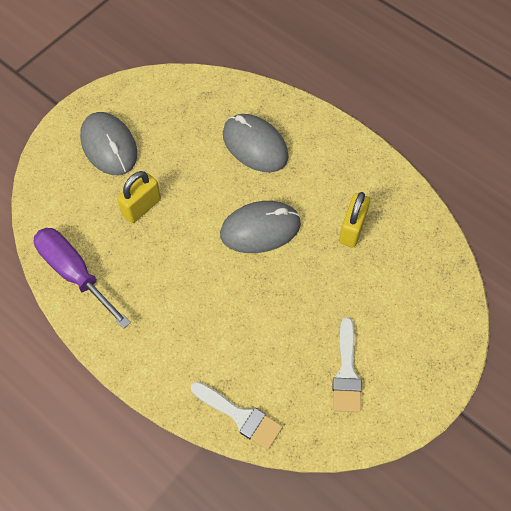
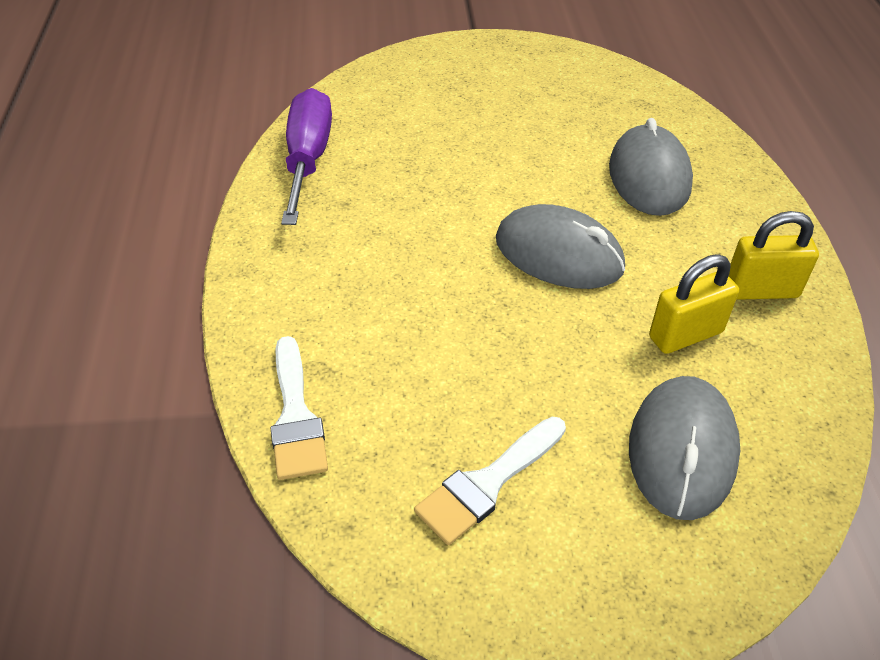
camera: 45 degrees right, 15 degrees down
grey mouse [80,112,137,175] -> grey mouse moved to [629,376,740,520]
yellow padlock [117,171,161,223] -> yellow padlock moved to [729,211,819,300]

